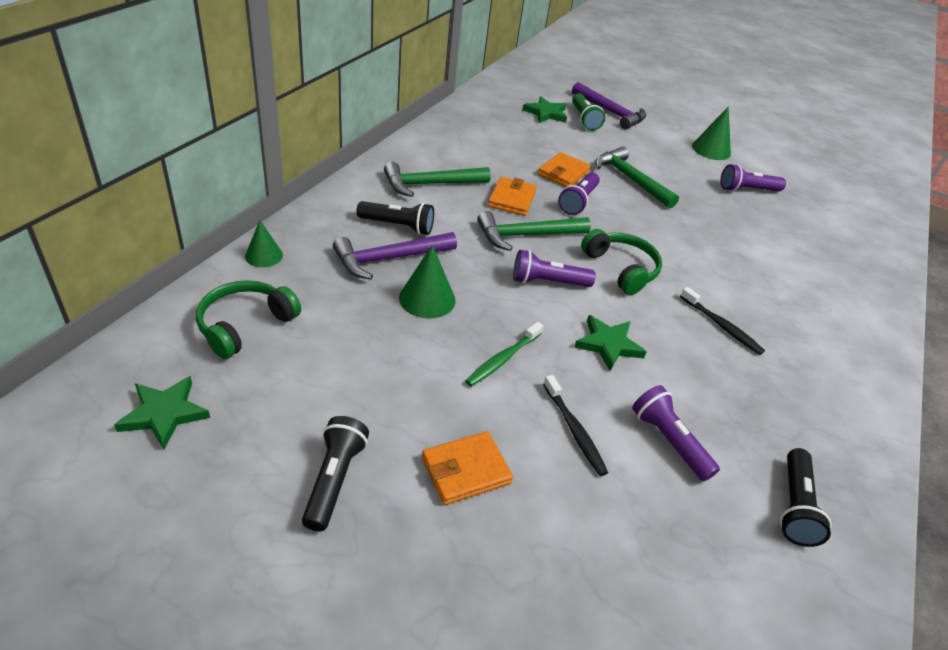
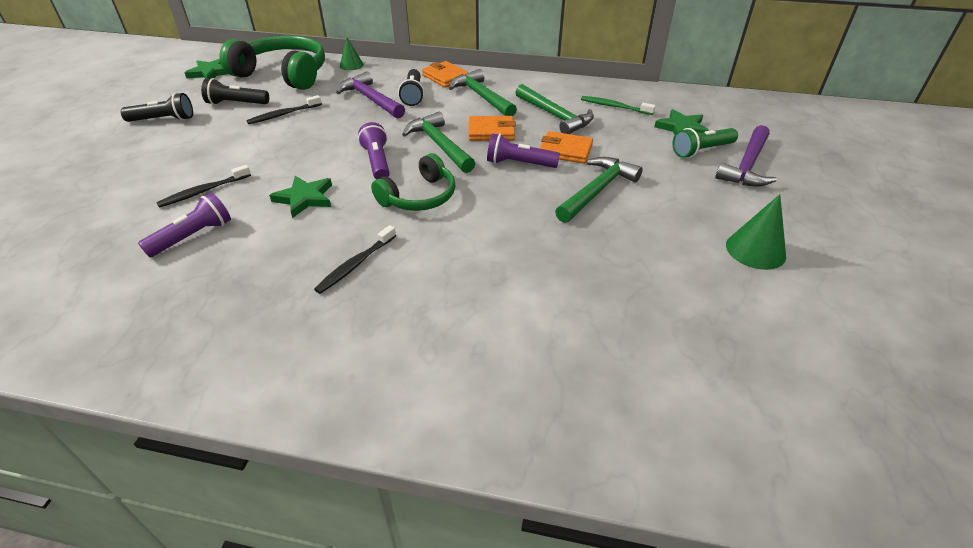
camera: 80 degrees right, 0 degrees up
green headphones [196,280,301,359] -> green headphones [219,36,325,90], size x1.65
green cone [399,245,456,318] -> none
orange wallet [422,431,513,505] -> orange wallet moved to [422,61,469,88]
green toothbrush [465,322,544,387] -> green toothbrush moved to [581,96,656,115]
purple flashlight [720,164,786,191] -> none
black flashlight [780,448,832,547] -> black flashlight moved to [201,78,269,105]
none -> black toothbrush [246,95,322,124]
none -> green hammer [515,84,594,134]

